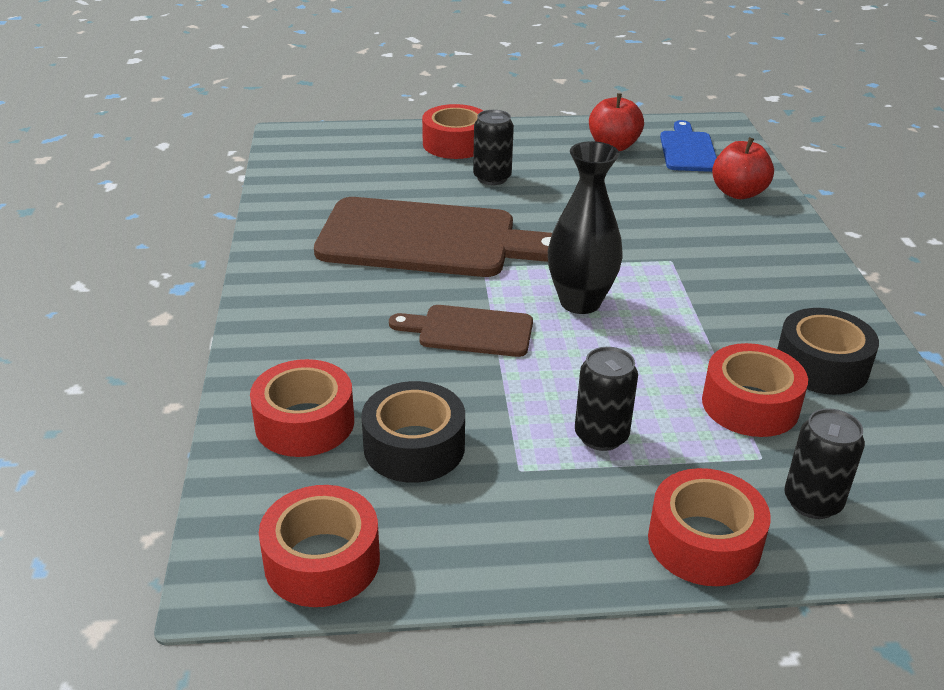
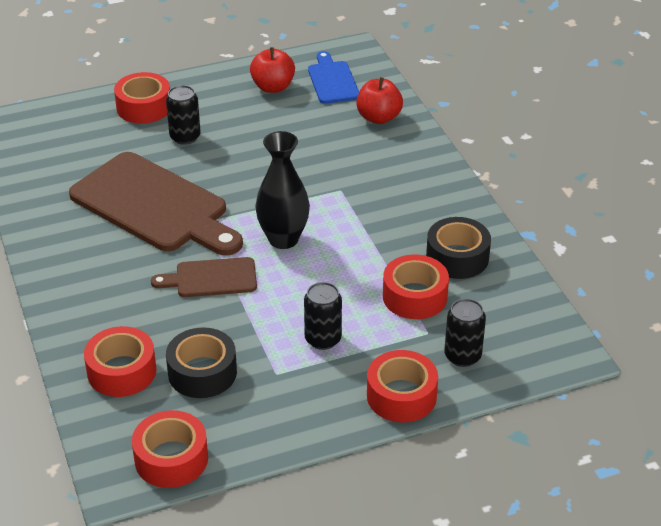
camera: 15 degrees left, 5 degrees up
brown cutting board [314,197,552,277] -> brown cutting board turned 45 degrees clockwise [69,152,243,256]

